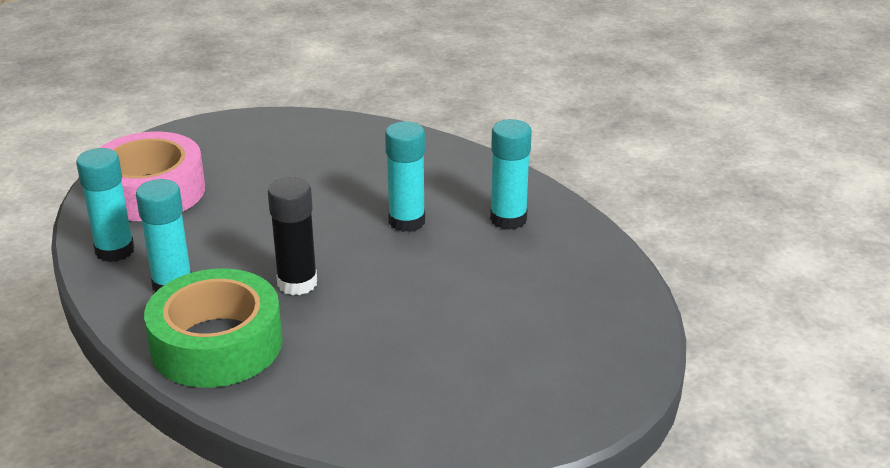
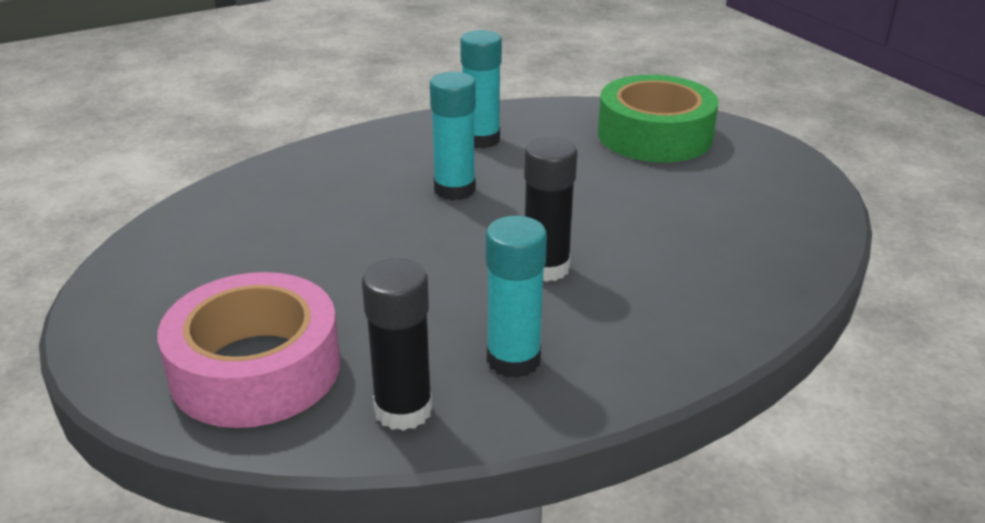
camera: 75 degrees left, 0 degrees up
turquoise glue stick [76,148,135,262] -> black glue stick [362,259,433,431]
green tape [144,269,283,388] -> green tape moved to [598,75,719,162]

